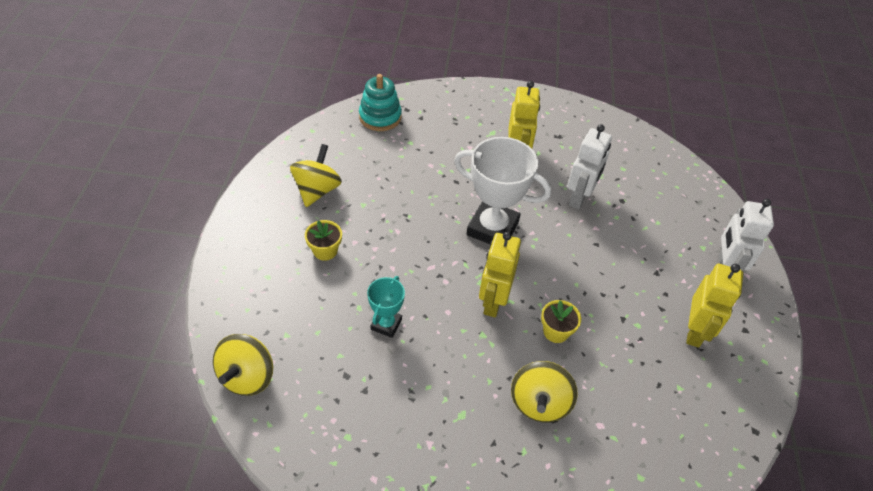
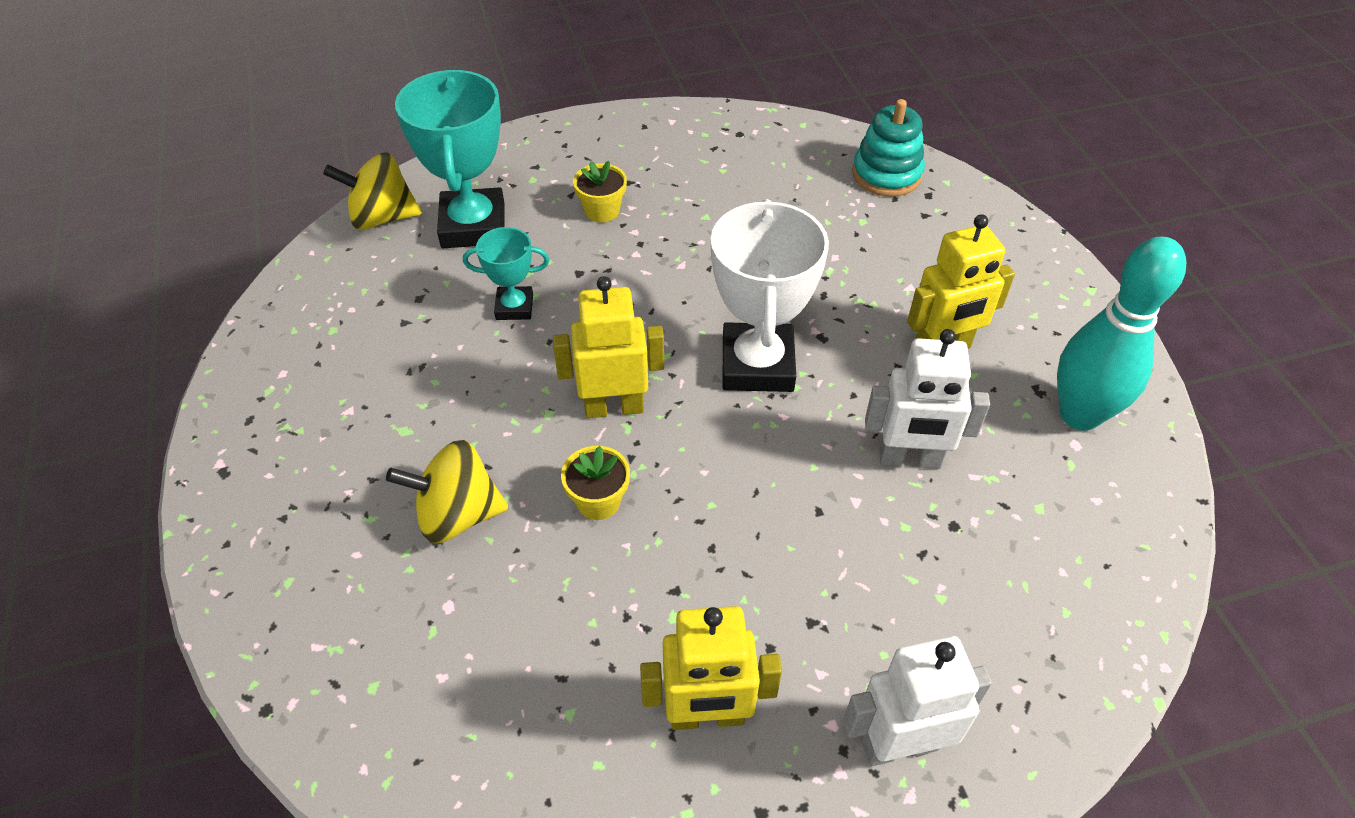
camera: 70 degrees right, 0 degrees up
yellow spinning top [290,144,342,207] -> none
none -> turquoise trophy [395,70,505,248]
none -> turquoise bowling pin [1057,237,1186,431]

